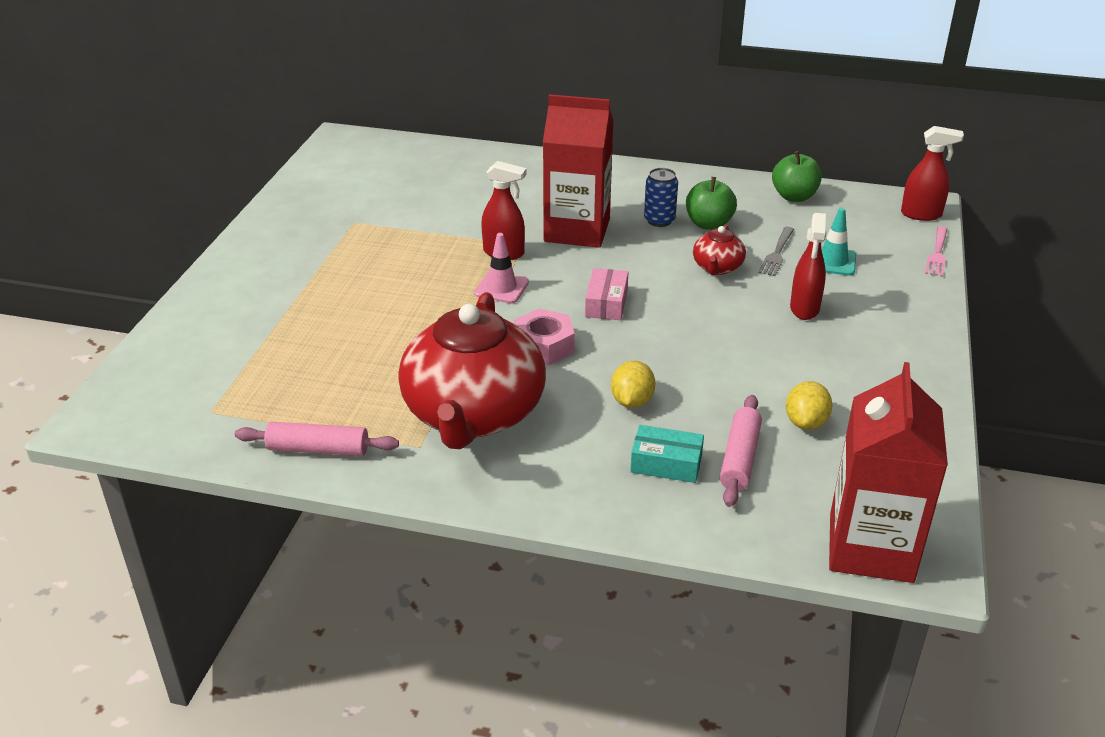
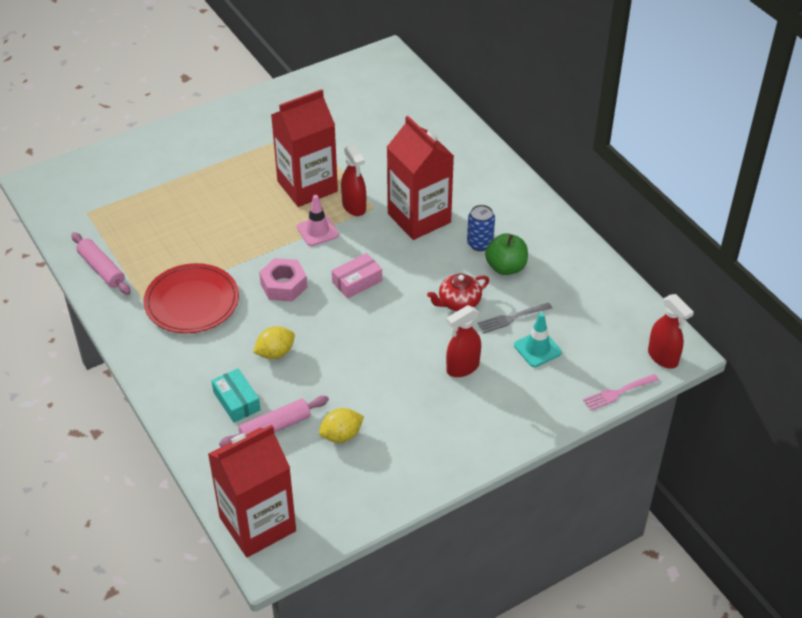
camera: 45 degrees right, 10 degrees up
red teapot [398,292,546,449] -> red plate [143,263,239,333]
green apple [772,151,822,202] -> none
none -> red carton [271,89,338,207]

